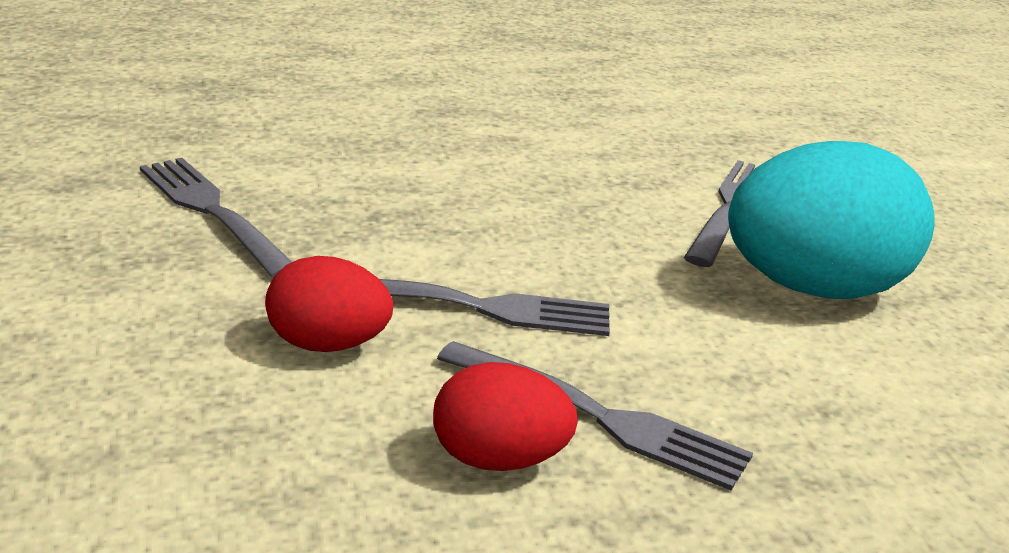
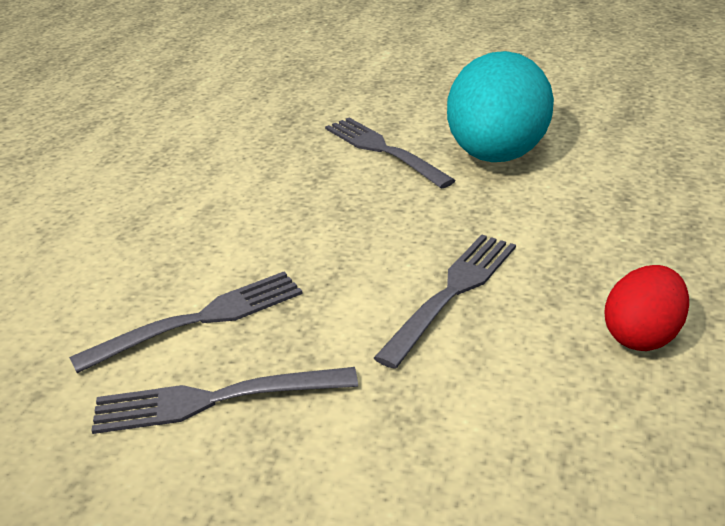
camera: 55 degrees left, 5 degrees up
red egg [265,256,393,352] -> none
grey fork [437,341,753,491] -> grey fork moved to [69,272,303,373]

